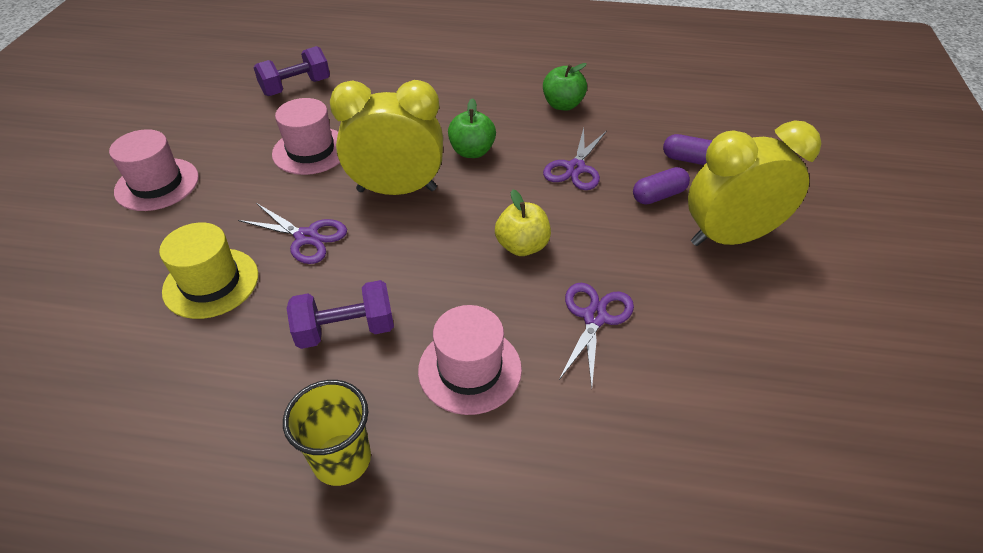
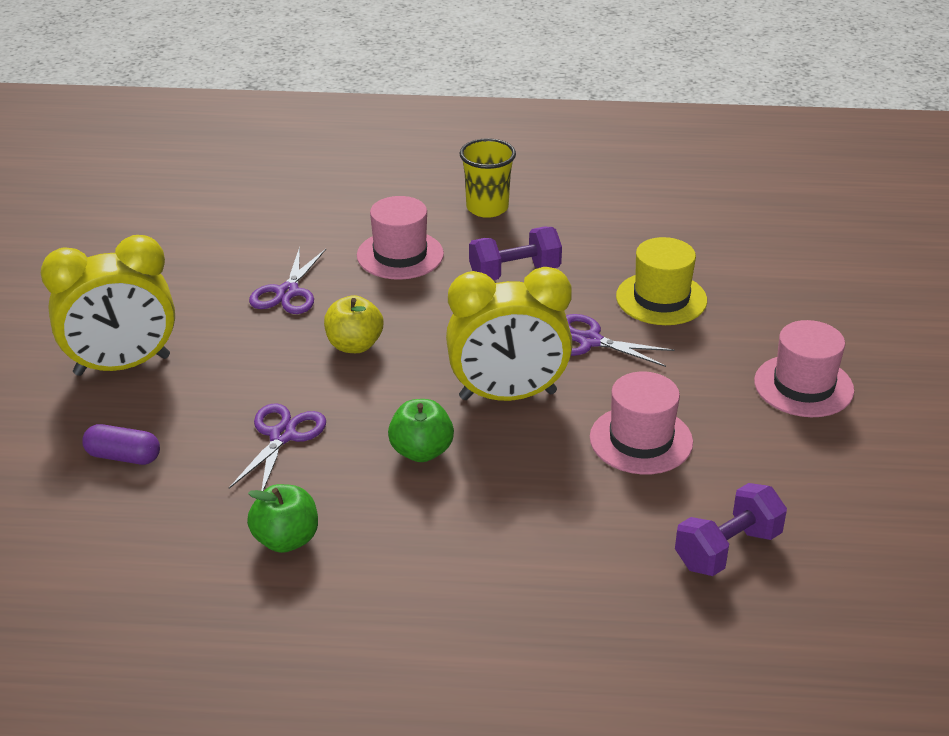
camera: 175 degrees right, 10 degrees down
purple capsule [633,167,690,205] -> none

